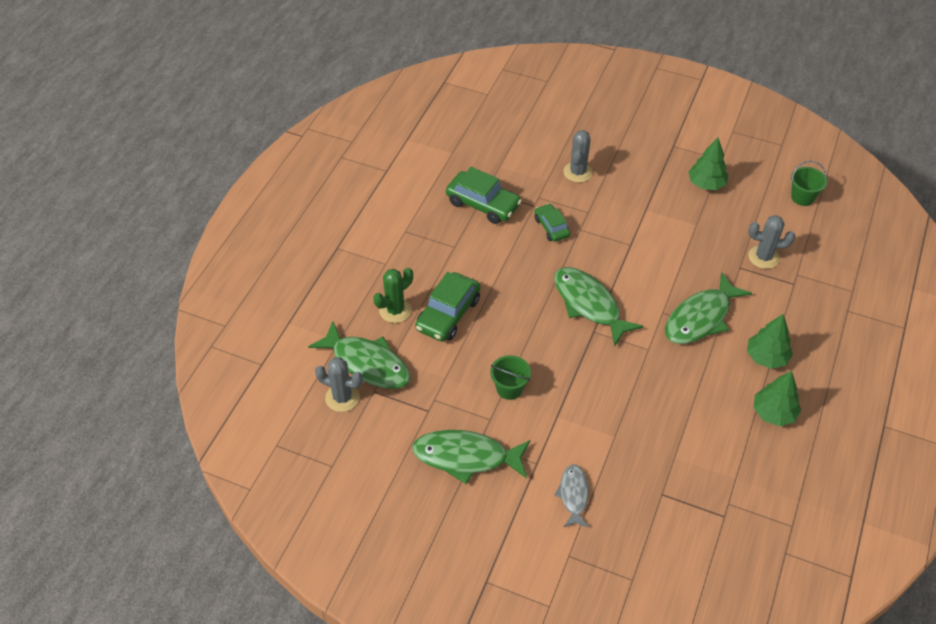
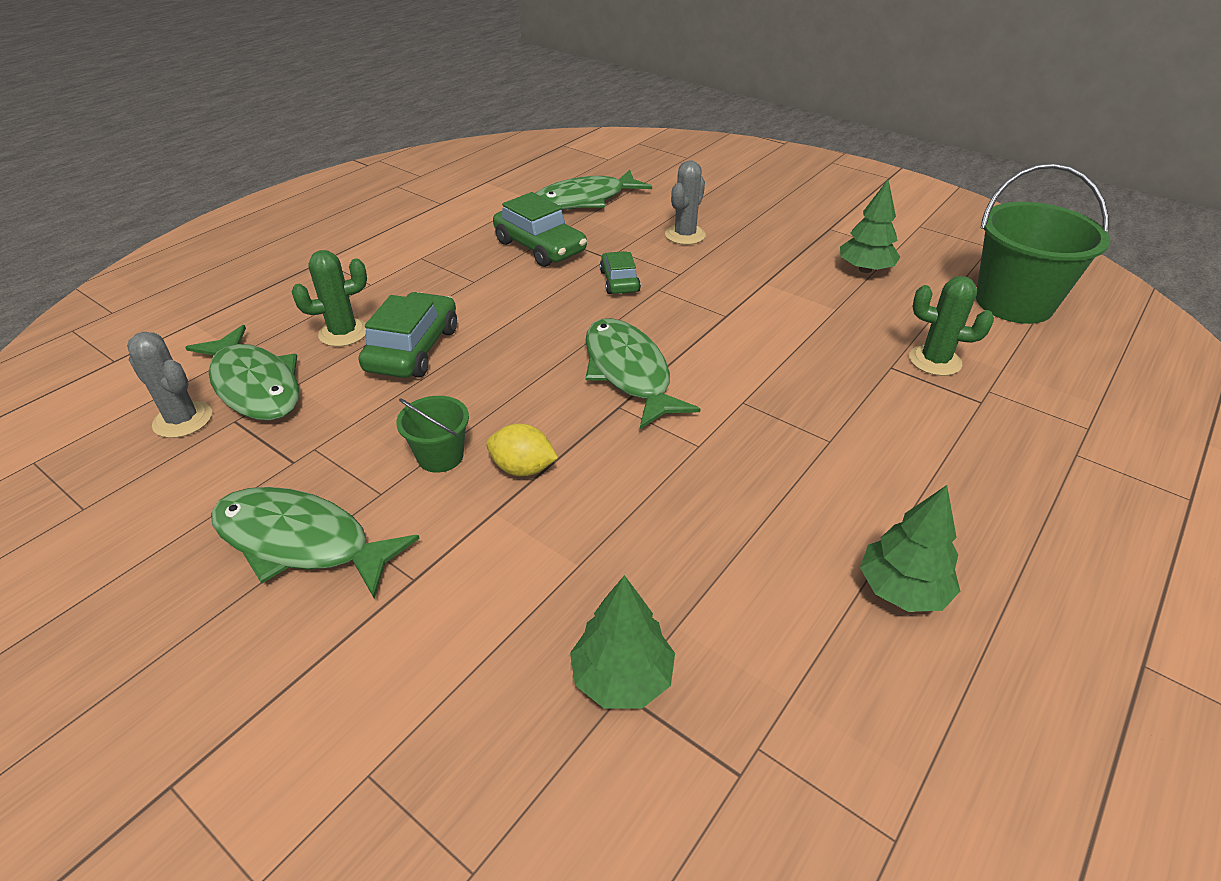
camera: 15 degrees right, 10 degrees down
green car [415,272,480,342] -> green car turned 150 degrees clockwise [359,292,457,378]
grey fish [554,464,589,528] -> none
green fish [665,272,752,344] -> green fish moved to [535,170,652,210]
green tree [747,314,793,369] -> green tree moved to [570,575,675,708]
grey cactus [748,215,795,269] -> green cactus [909,276,994,376]
green bucket [791,161,827,206] -> green bucket [976,163,1110,324], size x2.04
none -> yellow lemon [486,424,558,476]

